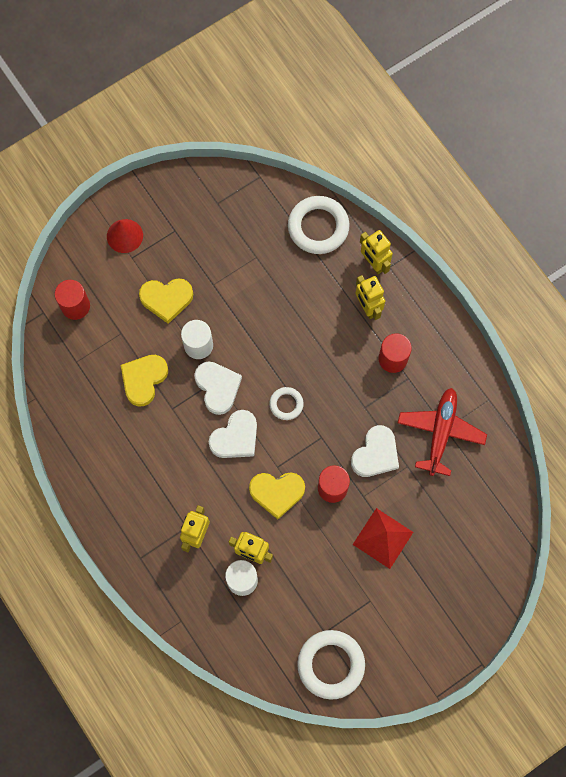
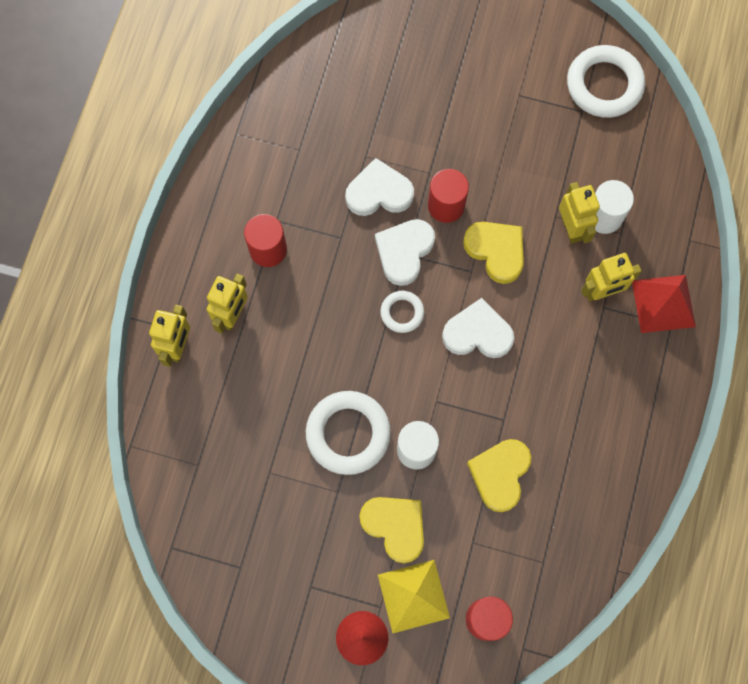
camera: 130 degrees left, 0 degrees up
yellow heart [121,355,168,407] -> yellow heart turned 120 degrees clockwise [467,439,531,512]
white heart [194,361,242,415] -> white heart moved to [375,219,435,286]
white ring [288,196,349,254] -> white ring moved to [306,391,391,475]
red pyramid [353,508,413,569] -> red pyramid moved to [632,275,696,333]
red plane [398,388,487,476] -> none
none -> yellow pyramid [378,560,450,633]

